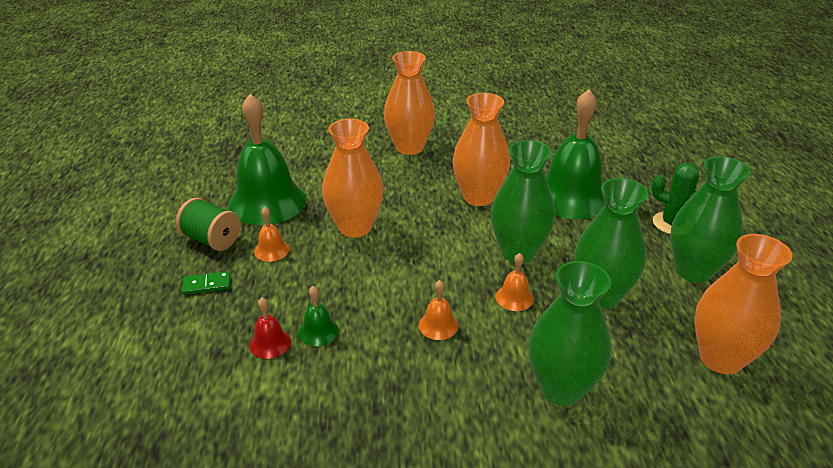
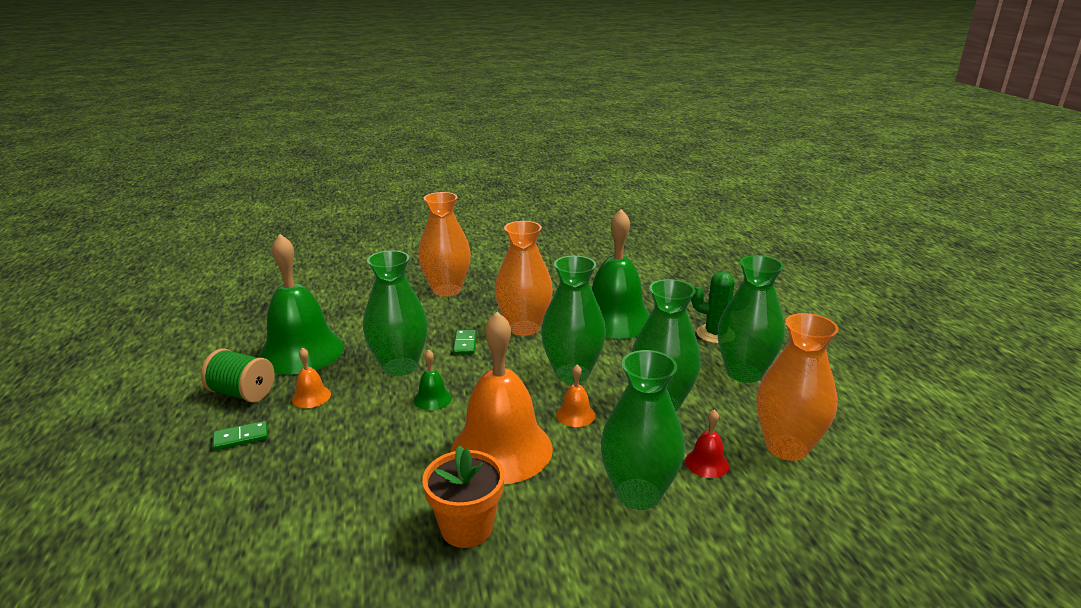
camera: 10 degrees left, 10 degrees down
red bell [250,298,291,359] -> red bell moved to [685,409,729,478]
green bell [299,286,339,346] -> green bell moved to [414,349,452,410]
orange vase [322,119,383,237] -> green vase [363,250,428,376]
orange bell [419,280,458,340] -> orange bell [451,312,553,484], size x2.43
none -> orange flower pot [422,445,504,548]
none -> green domino [453,330,477,355]

